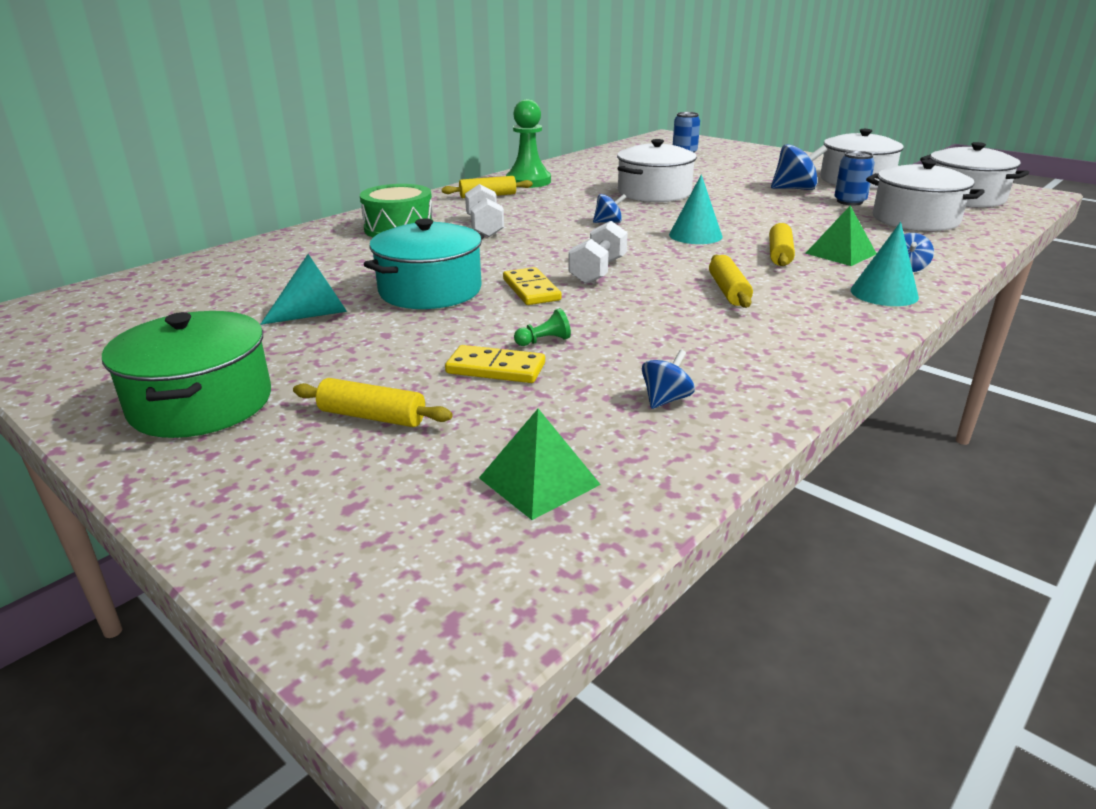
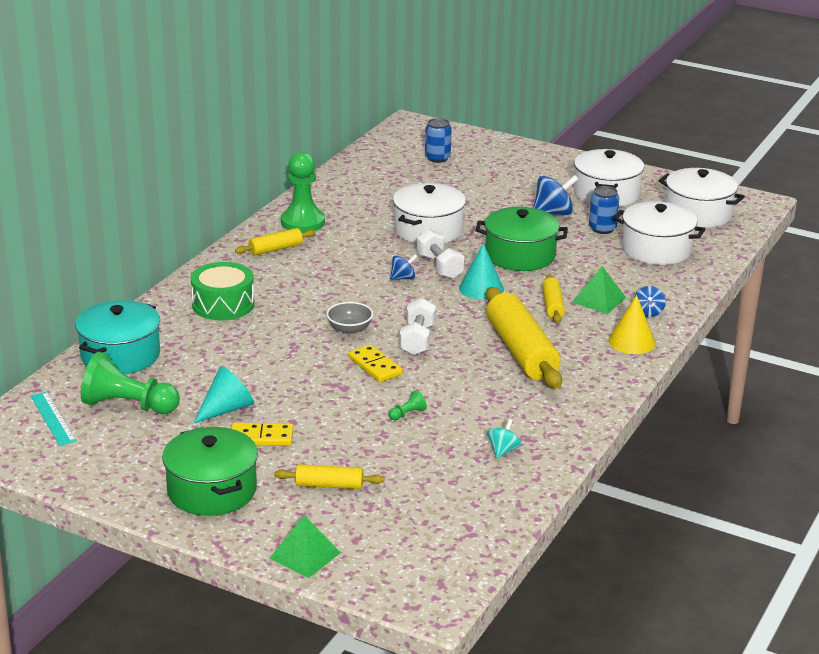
camera: 15 degrees left, 0 degrees up
turquoise pot [364,218,484,309] -> turquoise pot moved to [75,300,160,374]
yellow domino [445,345,545,383] -> yellow domino moved to [231,423,293,446]
white dumbbell [465,184,504,237] -> white dumbbell moved to [417,229,465,279]
green pyramid [479,409,601,520] -> green pyramid moved to [269,516,341,578]
blue spinning top [642,350,695,409] -> turquoise spinning top [487,419,522,458]
yellow rolling pin [709,255,753,308] -> yellow rolling pin [486,287,562,389], size x1.98
turquoise cone [850,222,919,306] -> yellow cone [608,295,656,354]
none -> turquoise ruler [31,392,76,446]
none -> green pawn [81,352,180,414]
none -> grey bowl [326,302,373,335]
none -> green pot [476,207,568,271]

